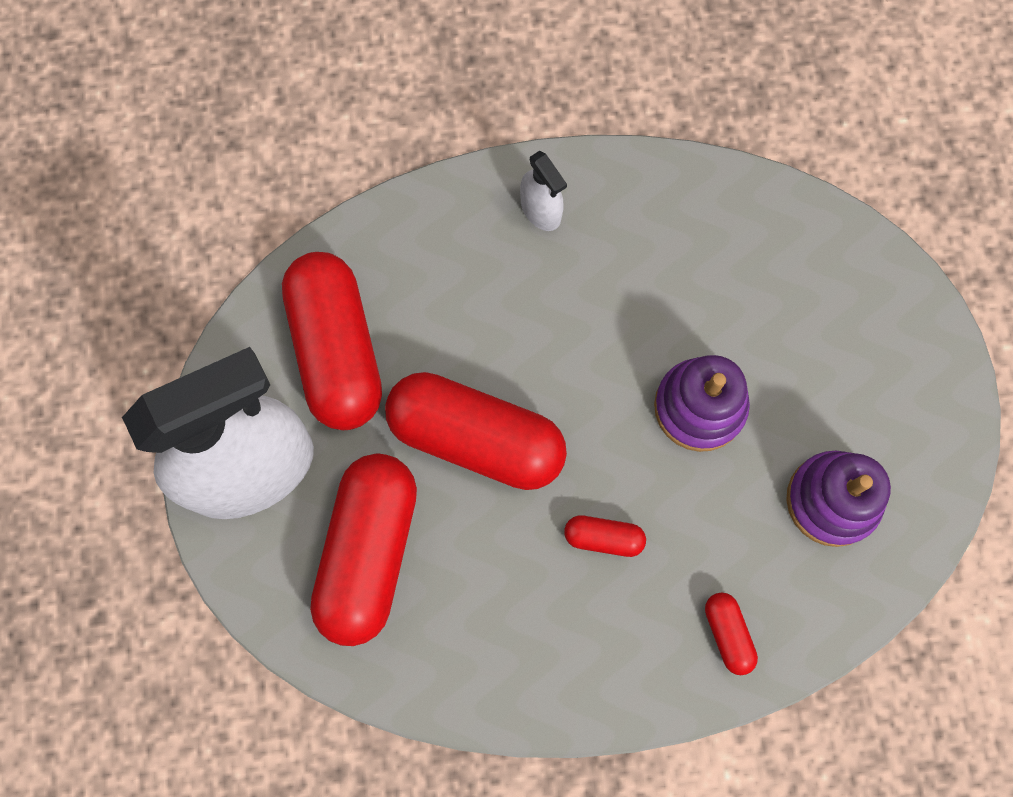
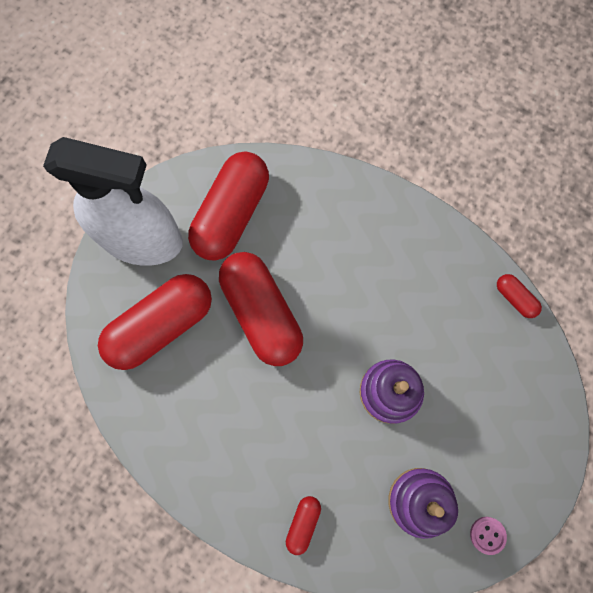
camera: 40 degrees right, 0 degrees up
white spray bottle [520,151,567,231] -> none
red capsule [564,515,646,557] -> red capsule moved to [497,274,542,318]
none -> pink button [470,517,507,555]

